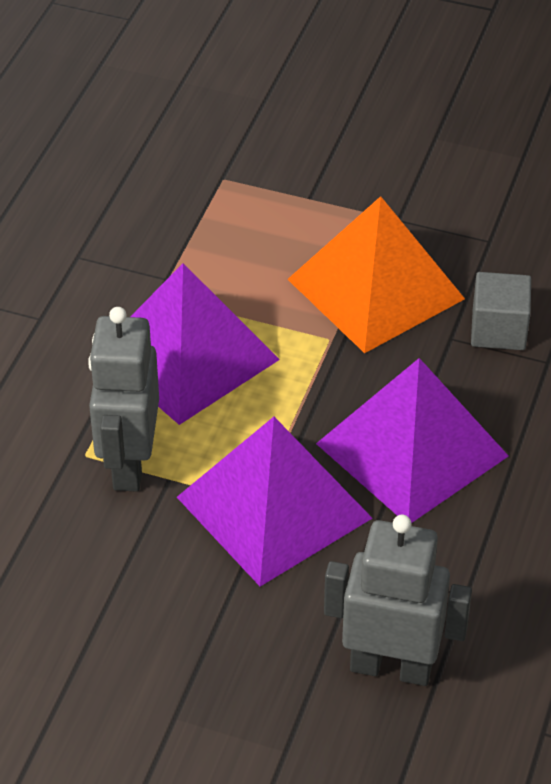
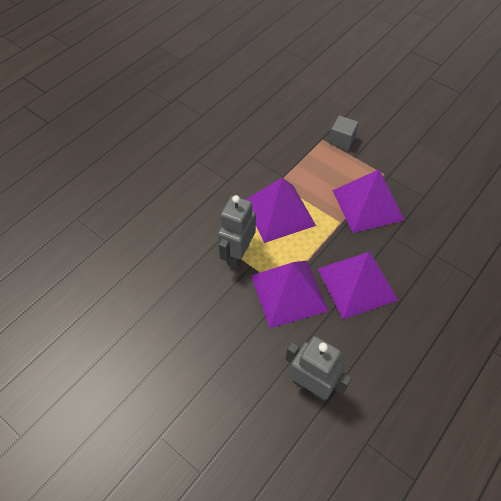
camera: 20 degrees right, 10 degrees up
orange pyramid [287,196,465,353] -> purple pyramid [332,170,404,233]
grey cube [471,272,531,350] -> grey cube moved to [329,116,359,150]

